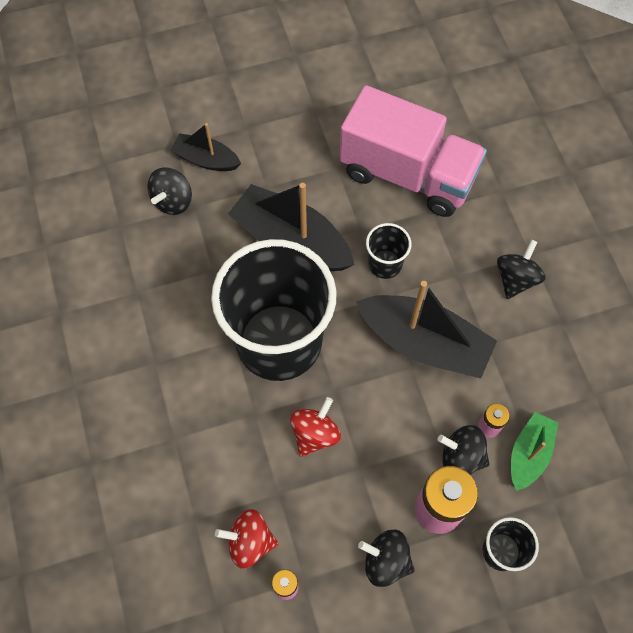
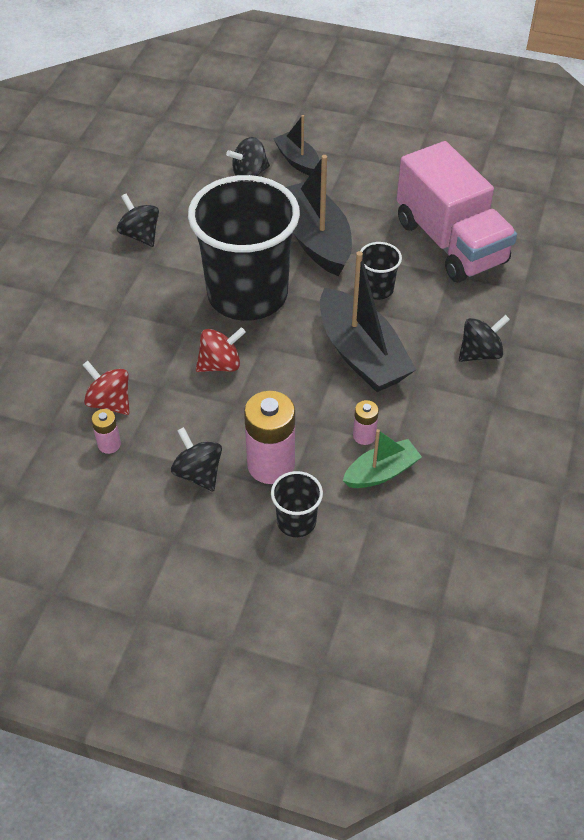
camera: 35 degrees right, 15 degrees down
black spinning top [438,425,490,475] -> black spinning top moved to [117,194,159,247]

